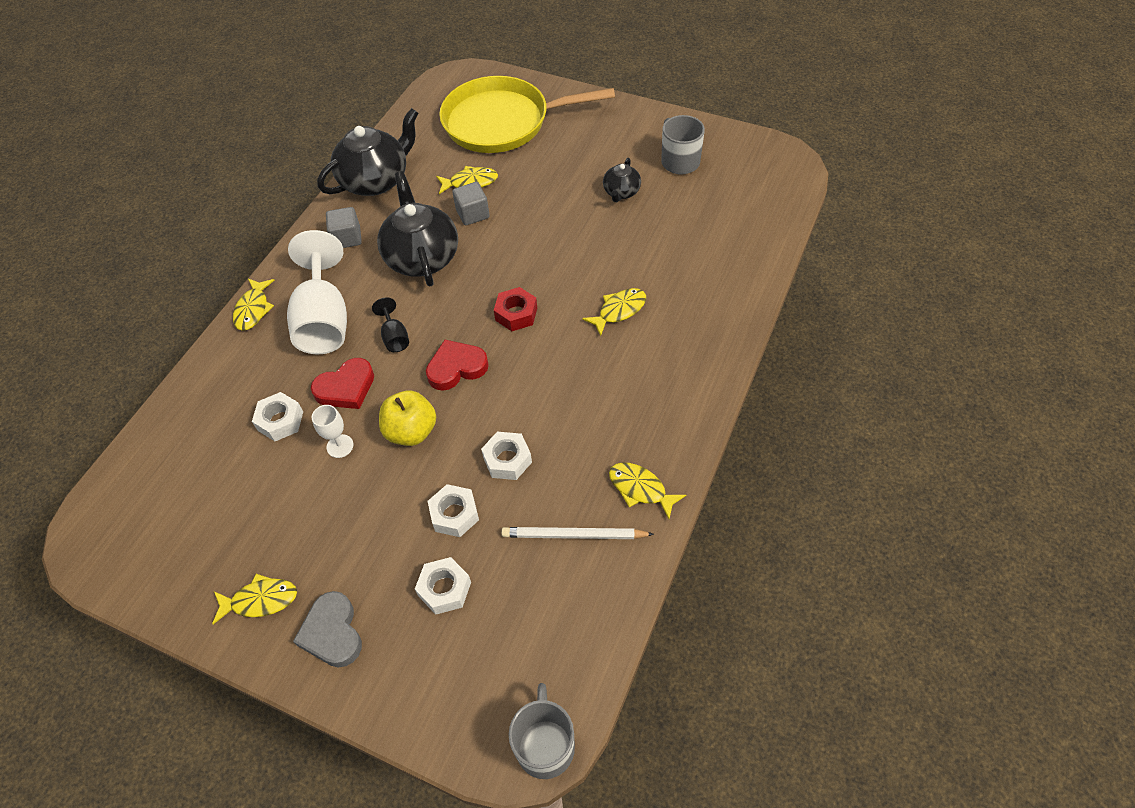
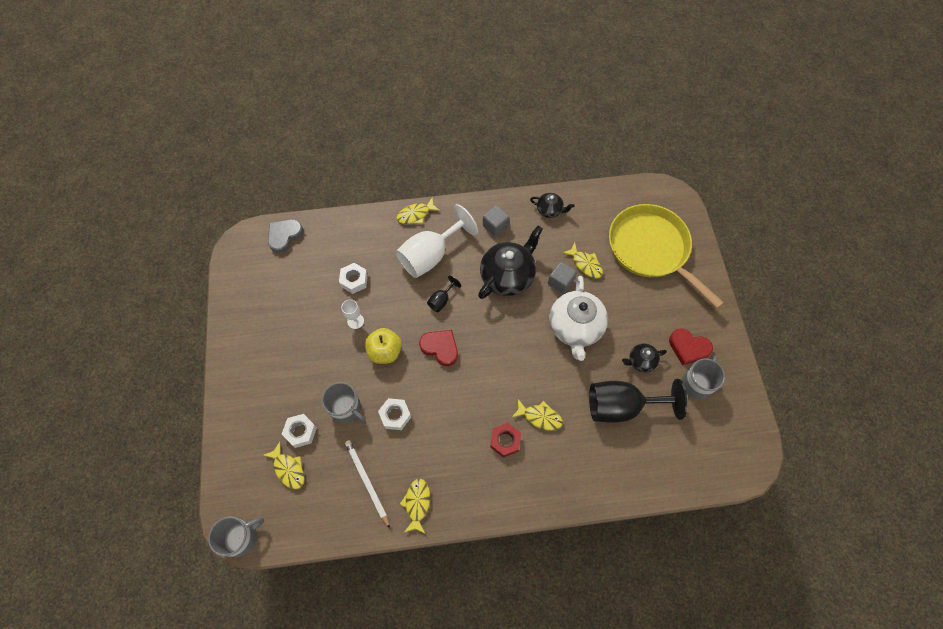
camera: 55 degrees right, 10 degrees up
yellow fish [212,574,297,624] -> yellow fish moved to [263,442,305,489]
grey heart [293,591,362,668] -> grey heart moved to [268,219,304,253]
red heart [311,358,374,409] -> red heart moved to [669,328,713,365]
black teapot [317,108,418,196] -> black teapot [530,193,575,218], size x0.51
white nut [428,484,479,537] -> grey mug [322,382,366,423]
red nut [494,287,537,331] -> red nut moved to [490,423,521,458]
none -> white teapot [549,276,608,361]
none -> black goblet [589,379,687,423]

